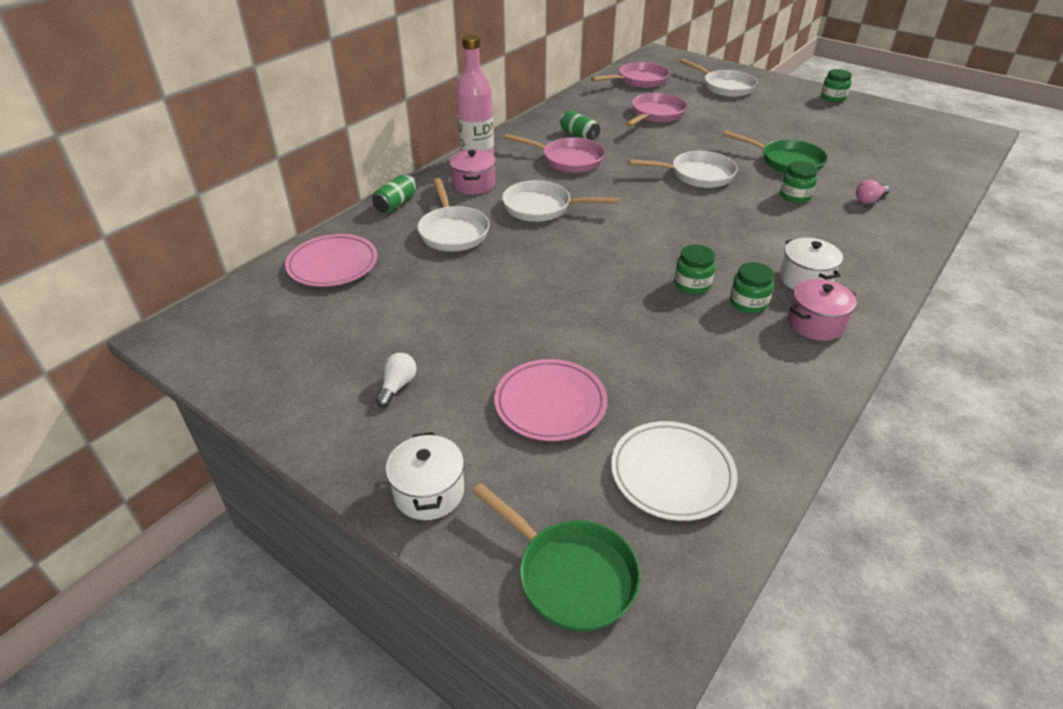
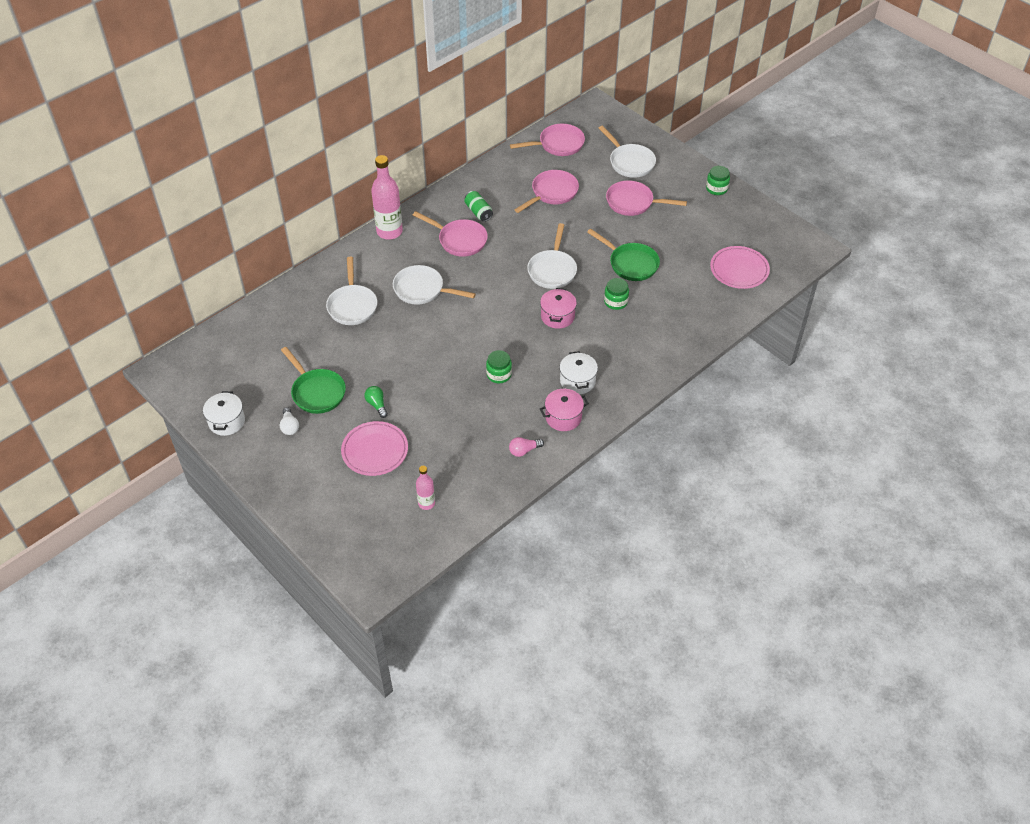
camera: 10 degrees right, 10 degrees up
pink plate [285,234,378,287] -> pink plate moved to [710,246,770,289]
green can [372,174,417,213] -> none
white light bulb [376,353,417,407] -> white light bulb turned 135 degrees clockwise [280,407,299,435]
white pot [386,432,464,520] -> white pot moved to [203,391,245,436]
pink pot [449,150,496,195] -> pink pot moved to [540,288,577,329]
green pan [472,483,641,632] -> green pan moved to [281,347,346,414]
white plate [611,421,738,521] -> pink bottle [416,466,435,510]
white pan [628,151,738,188] -> white pan turned 90 degrees clockwise [527,223,577,289]
green jar [730,262,774,313] -> none
pink light bulb [856,180,890,204] -> pink light bulb moved to [509,437,544,457]
none -> green light bulb [364,386,388,418]
none -> pink pan [606,181,687,216]

